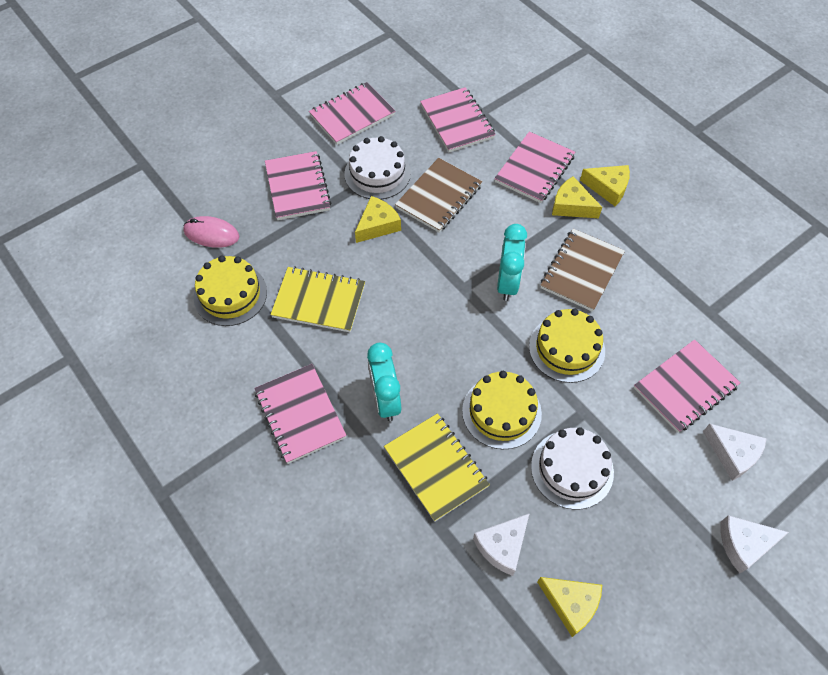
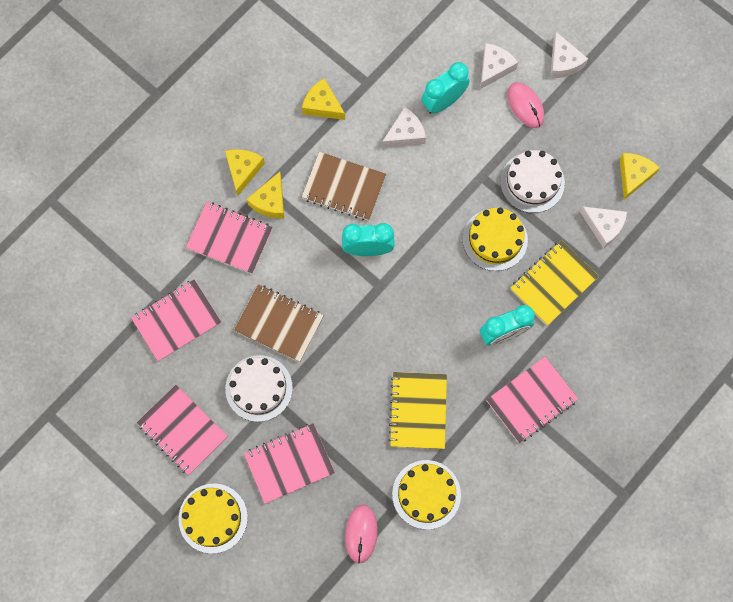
camera: 100 degrees left, 15 degrees up
yellow cheese [355,196,401,243] -> yellow cheese moved to [302,78,345,120]
yellow cake [529,309,605,383] -> yellow cake moved to [179,483,248,554]
pink notebook [634,339,741,433] -> turquoise clock [422,62,469,114]
none -> white cheese [382,107,426,148]
none -> pink mouse [507,82,544,128]

